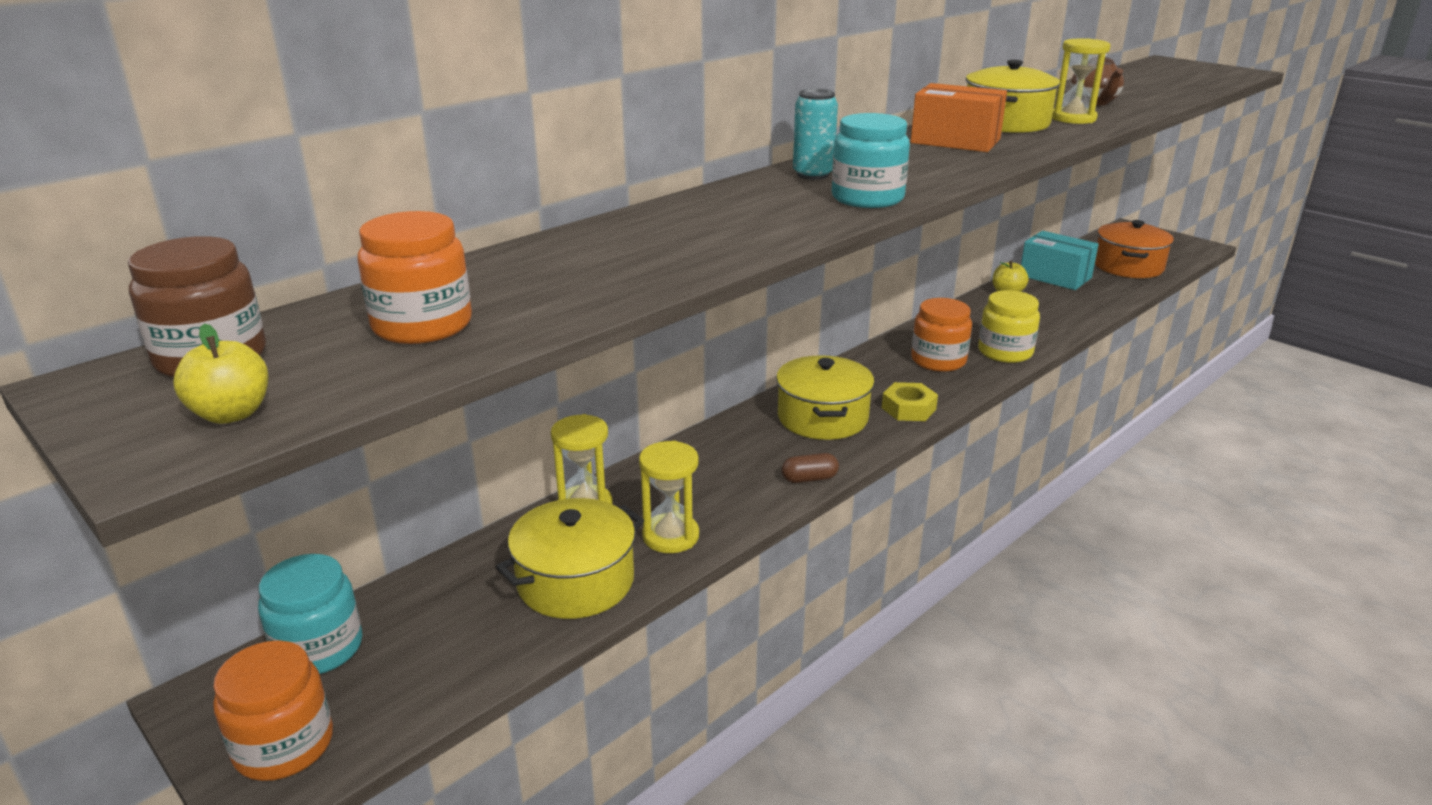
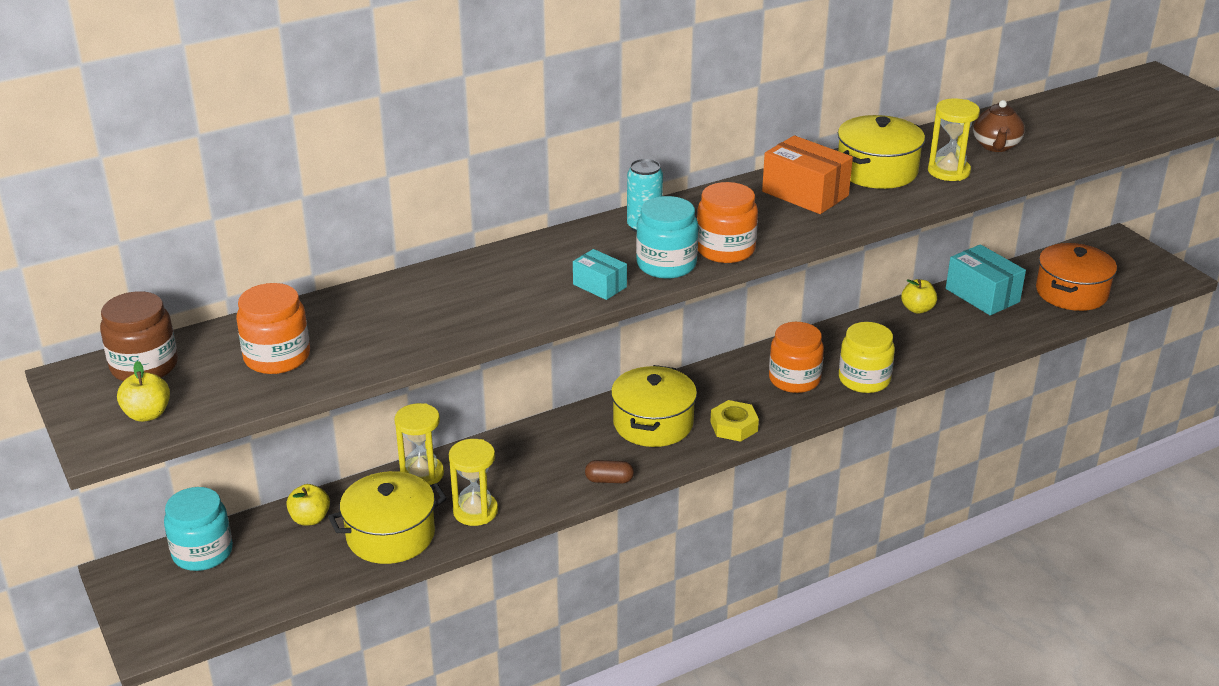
camera: 15 degrees right, 5 degrees up
orange jar [213,640,333,781] -> orange jar moved to [697,182,758,263]
none -> yellow apple [286,484,330,526]
none -> turquoise box [573,249,627,300]

